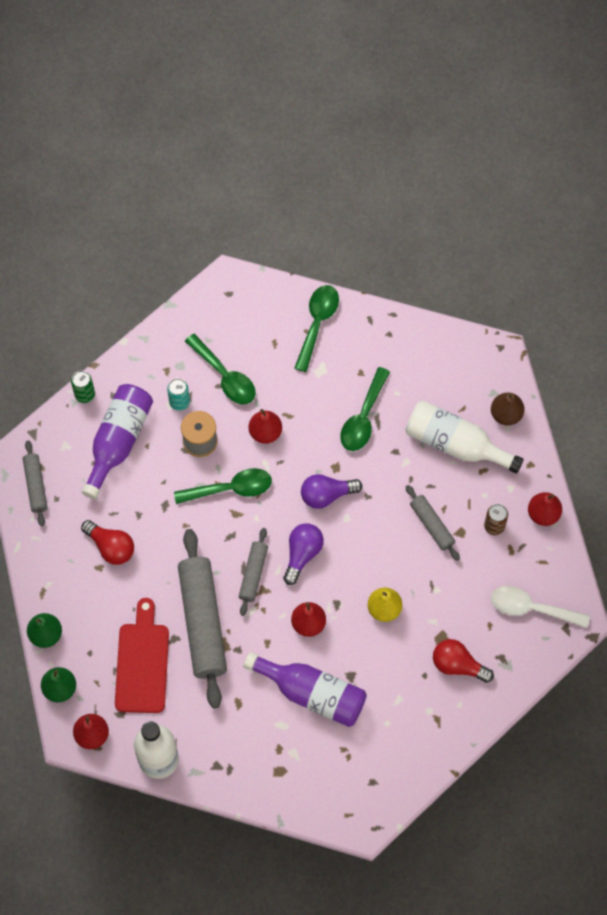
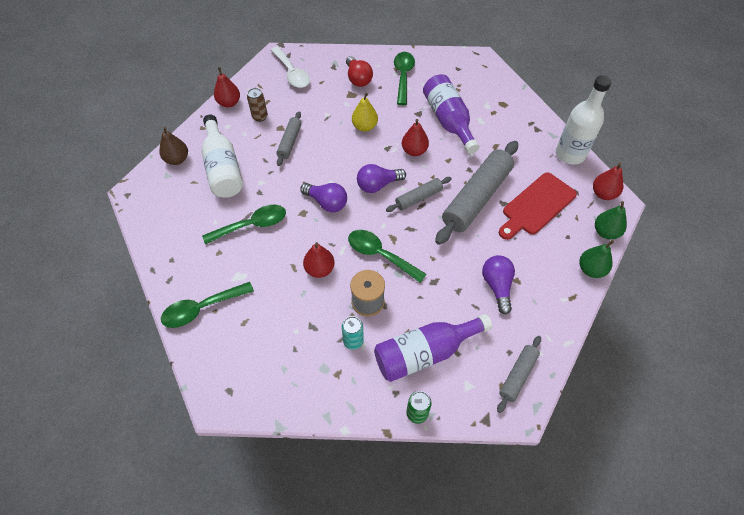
camera: 135 degrees left, 10 degrees down
red light bulb [81,520,134,565] -> purple light bulb [482,255,515,314]
green spoon [185,334,256,405] -> green spoon moved to [394,52,415,105]

